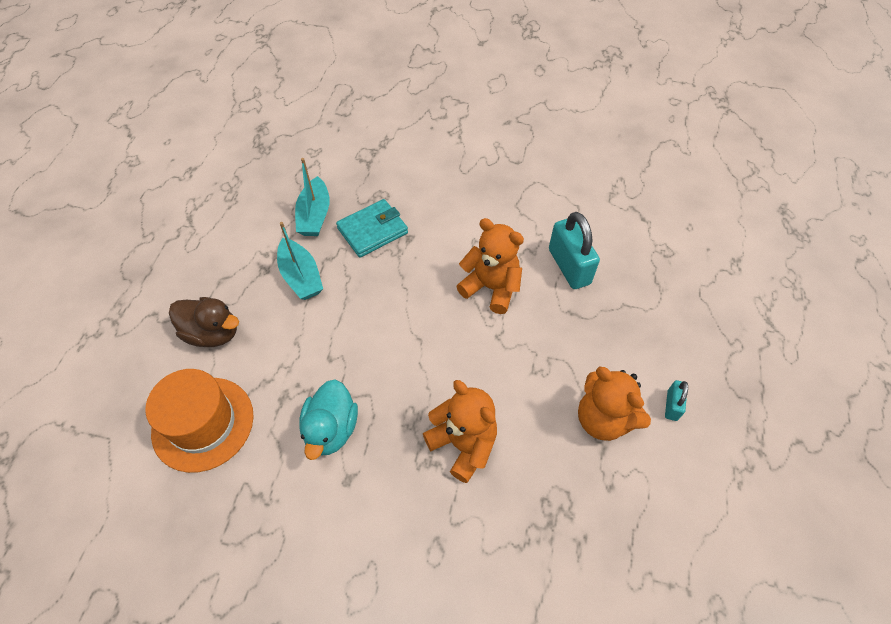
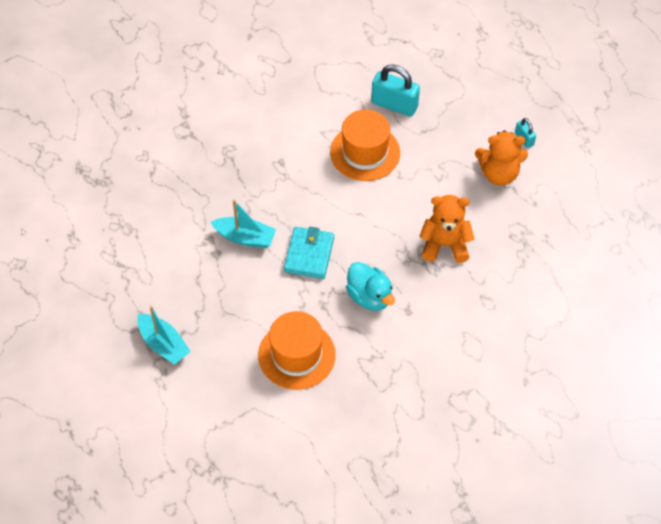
camera: 45 degrees left, 0 degrees up
brown duck [169,297,239,347] -> none
turquoise boat [295,158,330,236] -> turquoise boat moved to [137,306,191,365]
turquoise wallet [336,199,408,258] -> turquoise wallet moved to [284,227,334,279]
orange teddy bear [456,218,524,314] -> orange hat [330,110,400,181]

